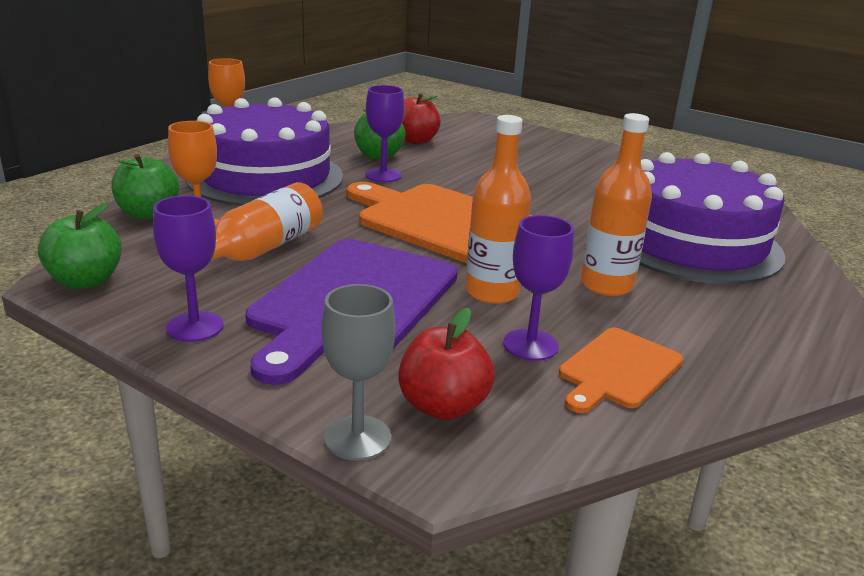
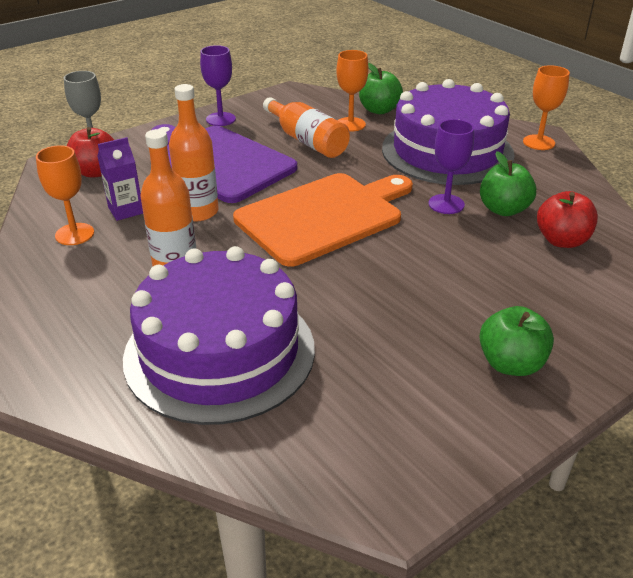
camera: 110 degrees right, 10 degrees up
green apple [38,203,122,289] -> green apple moved to [479,306,554,376]
purple goblet [503,215,574,361] -> purple carton [97,137,143,221]
orange cutting board [559,327,683,413] -> orange goblet [36,145,94,245]

